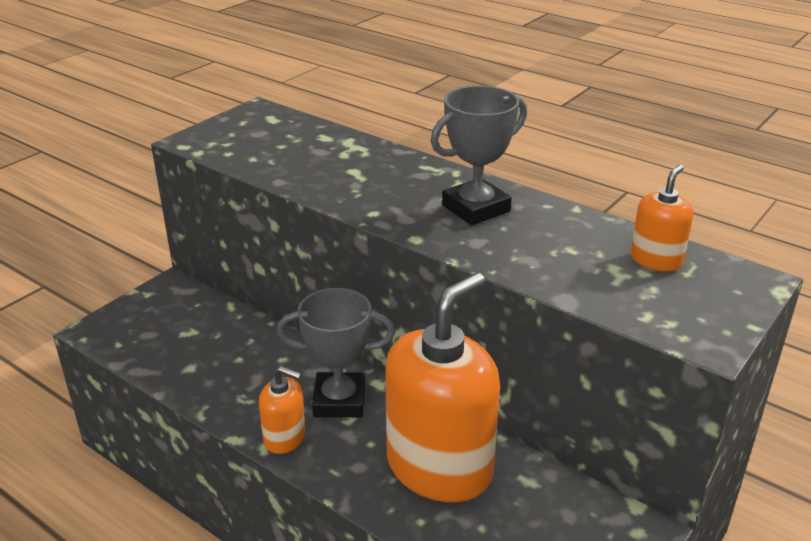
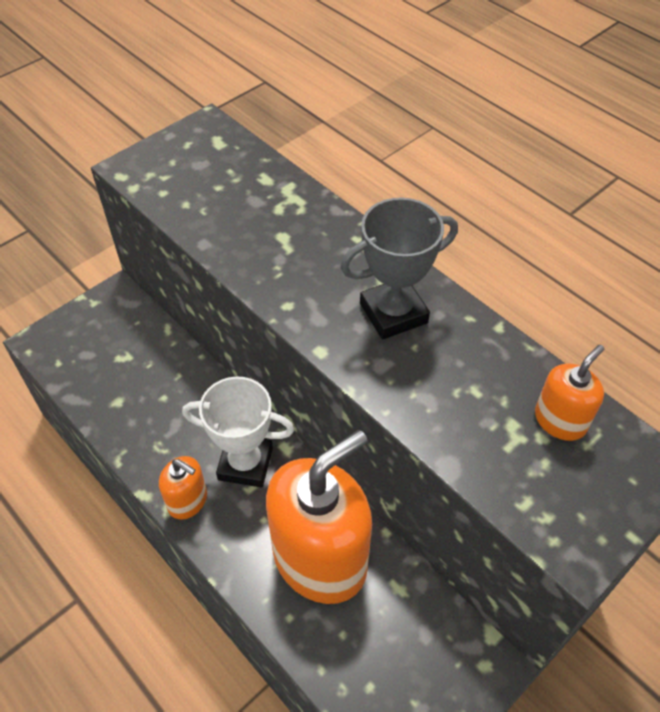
camera: 10 degrees right, 20 degrees up
grey trophy [277,288,395,417] -> white trophy [182,377,294,487]

